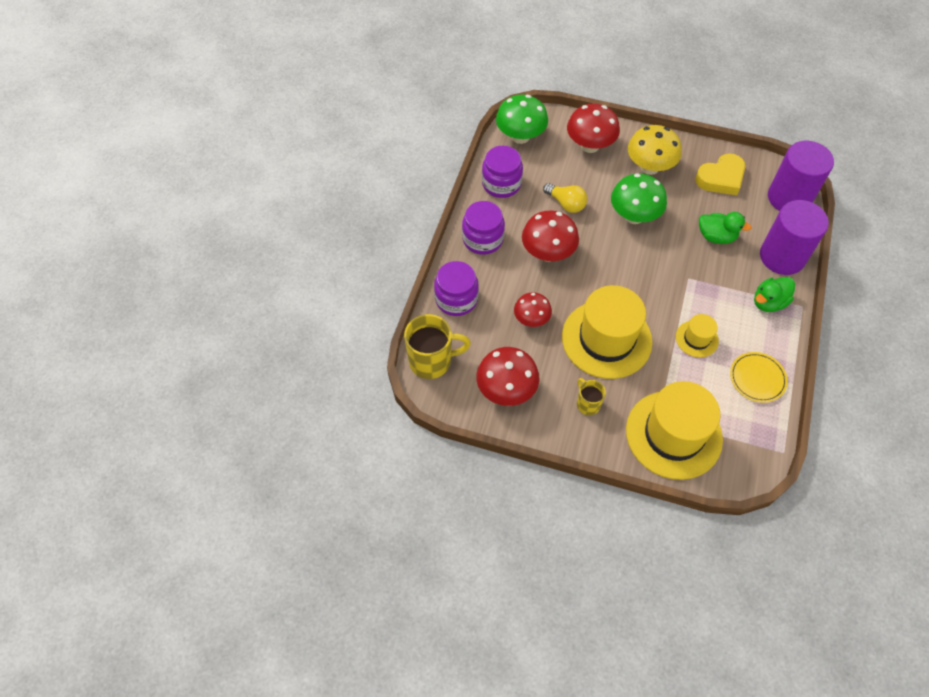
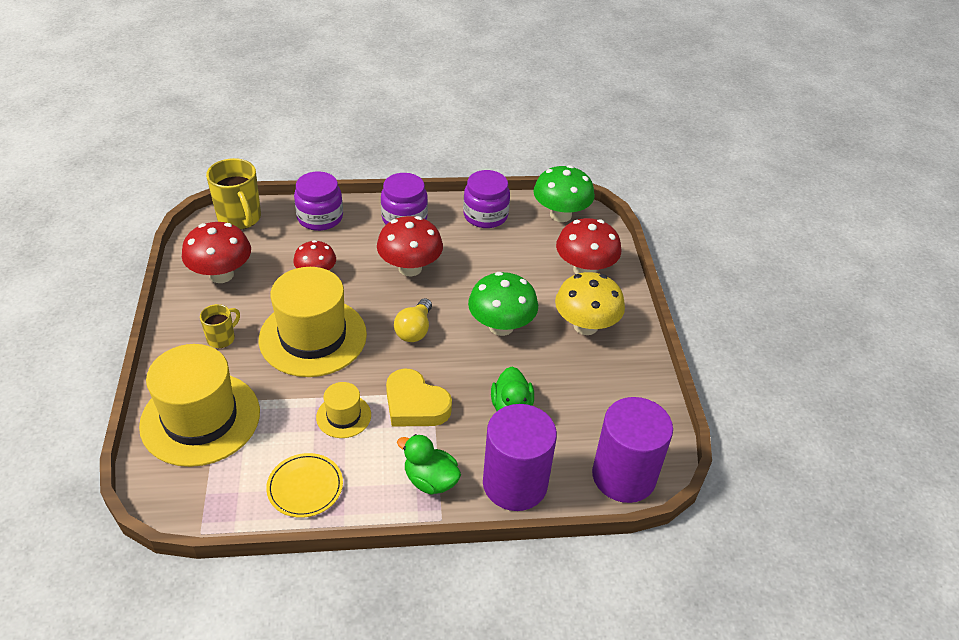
camera: 65 degrees right, 15 degrees down
yellow light bulb [543,183,587,213] -> yellow light bulb moved to [394,298,432,342]
yellow heart [695,153,746,195] -> yellow heart moved to [386,368,452,427]

